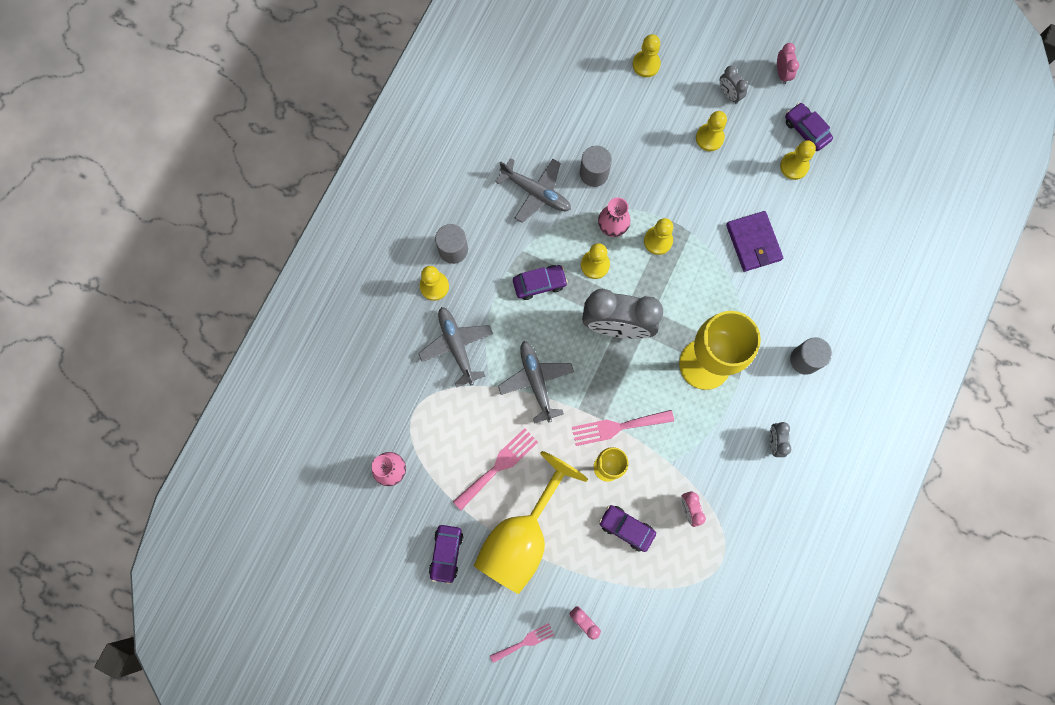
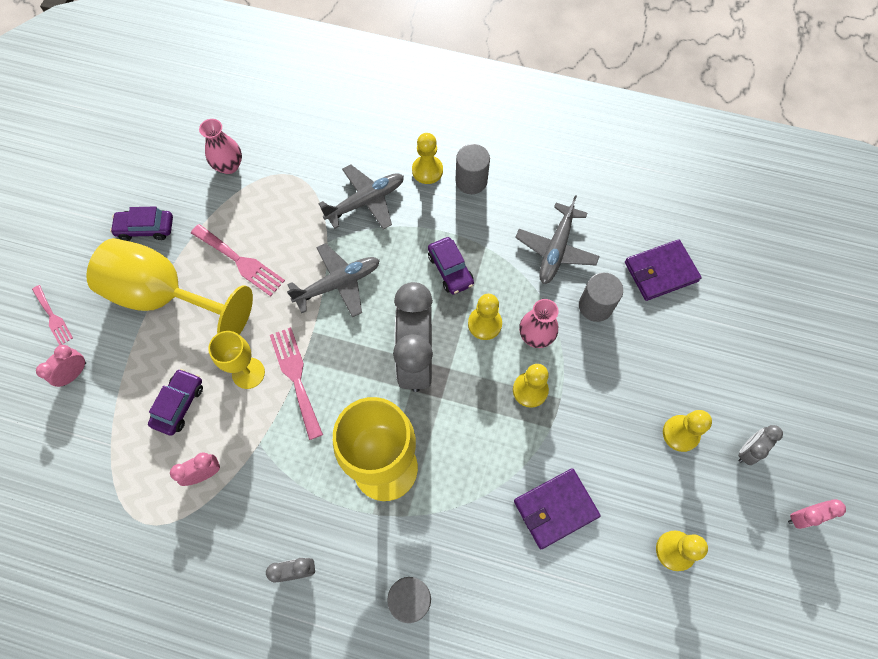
camera: 80 degrees right, 10 degrees down
yellow pawn [633,34,661,77] -> none
purple car [785,103,833,151] -> none
none -> purple wallet [625,239,702,301]

